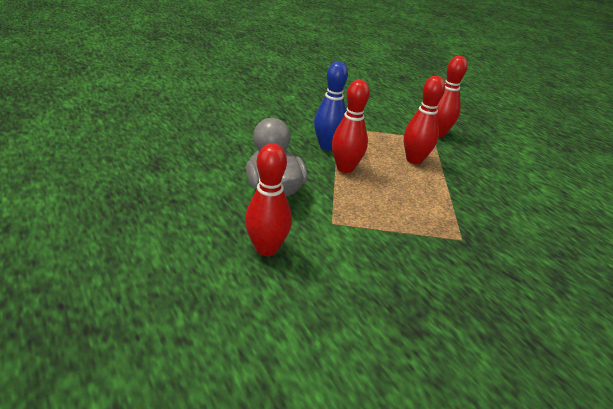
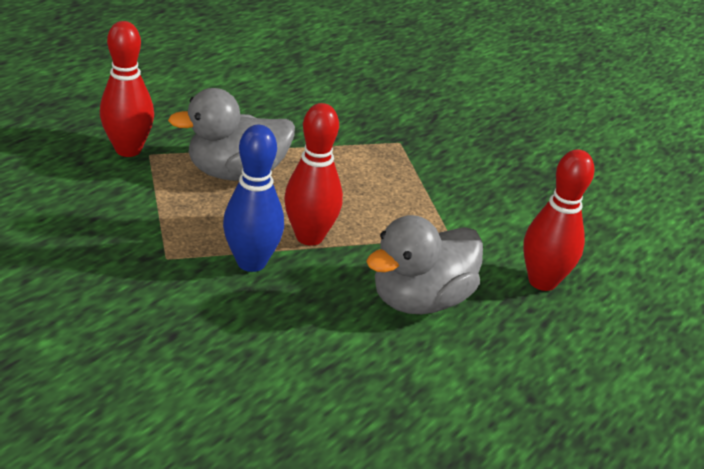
camera: 110 degrees left, 0 degrees up
red bowling pin [404,76,445,164] -> grey duck [168,88,295,181]

